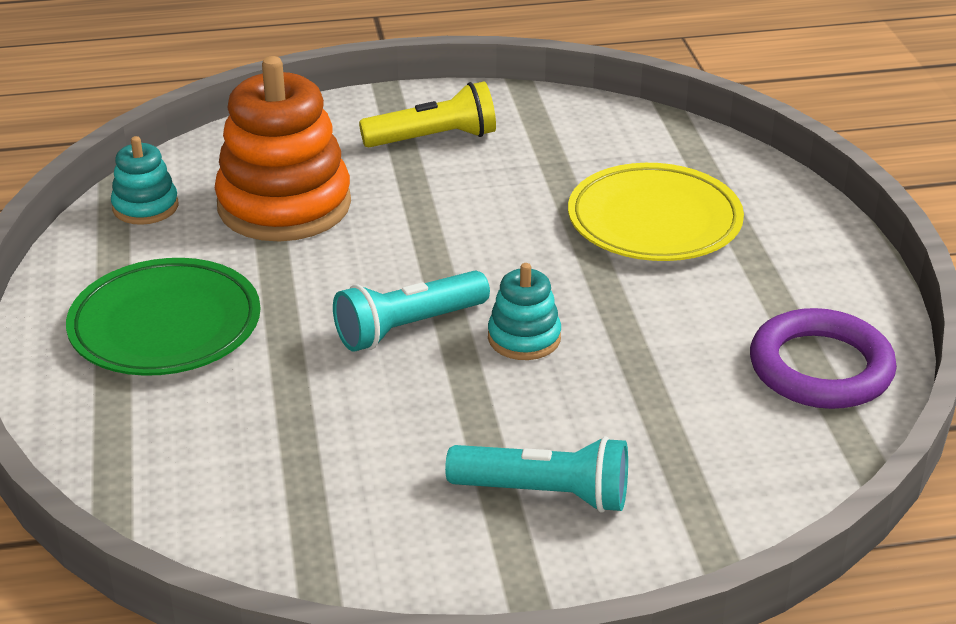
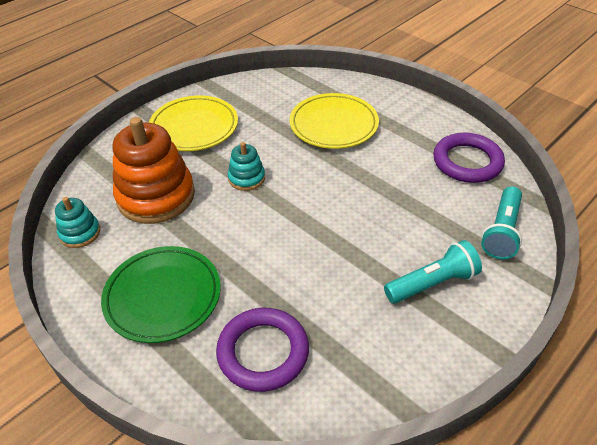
camera: 35 degrees left, 10 degrees up
turquoise flashlight [333,271,490,352] -> turquoise flashlight moved to [481,186,522,260]
yellow flashlight [359,81,496,148] -> yellow plate [149,96,238,151]
turquoise stacking toy [488,263,561,360] -> turquoise stacking toy moved to [228,142,265,191]
none -> purple ring [216,308,309,392]

